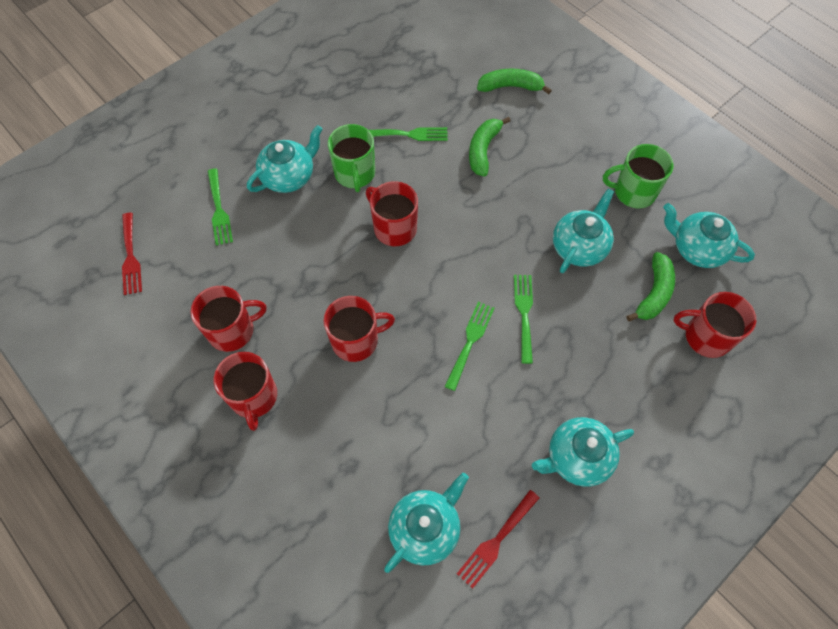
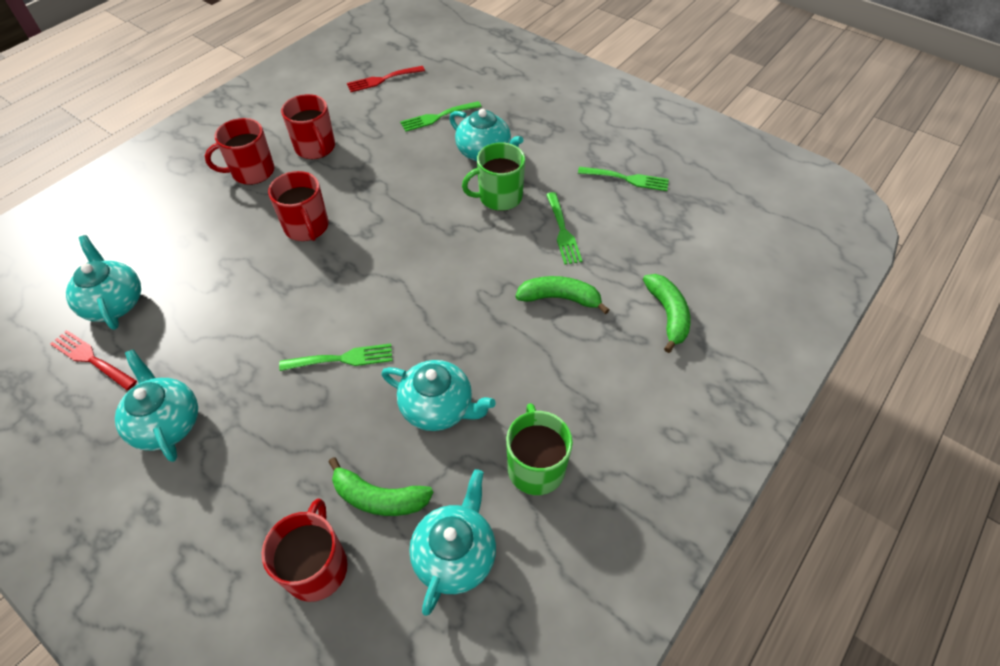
camera: 80 degrees right, 10 degrees down
red mug [366,181,418,246] -> none
turquoise teapot [384,473,469,573] -> turquoise teapot turned 150 degrees counterclockwise [66,235,141,330]
green fork [444,302,495,391] -> green fork moved to [578,167,669,191]

